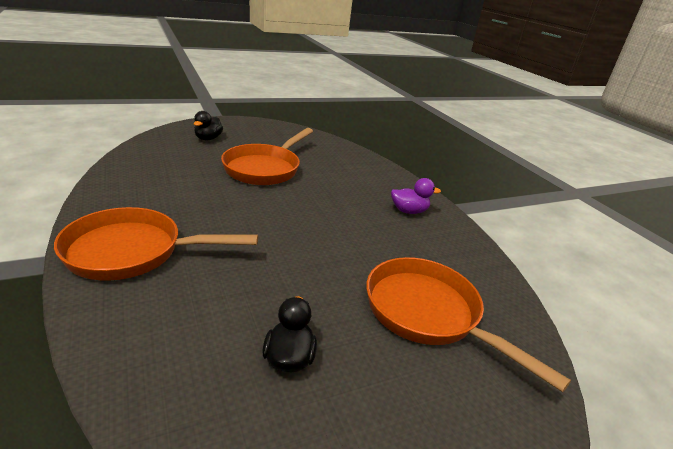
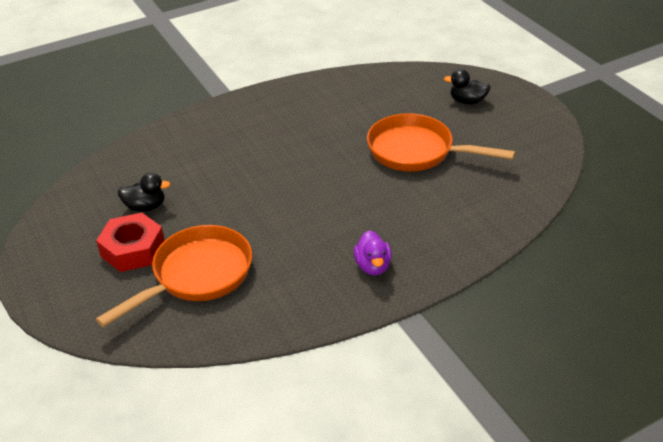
camera: 90 degrees right, 10 degrees up
orange pan [54,207,258,280] -> none
none -> red nut [96,213,165,272]

